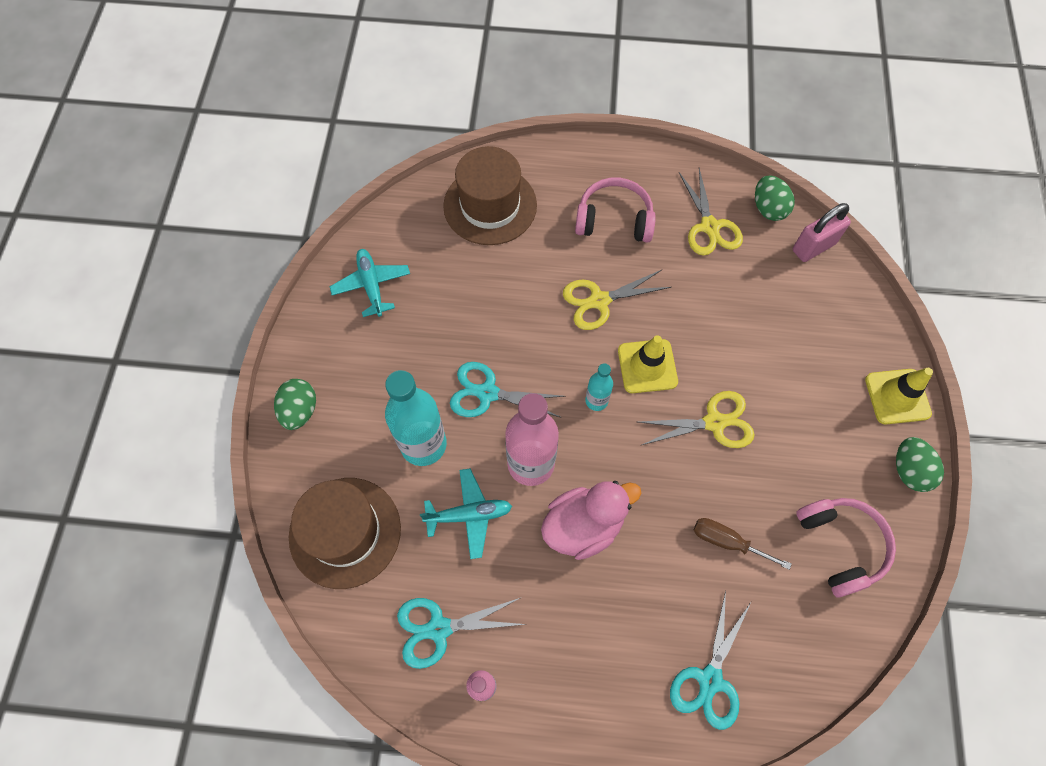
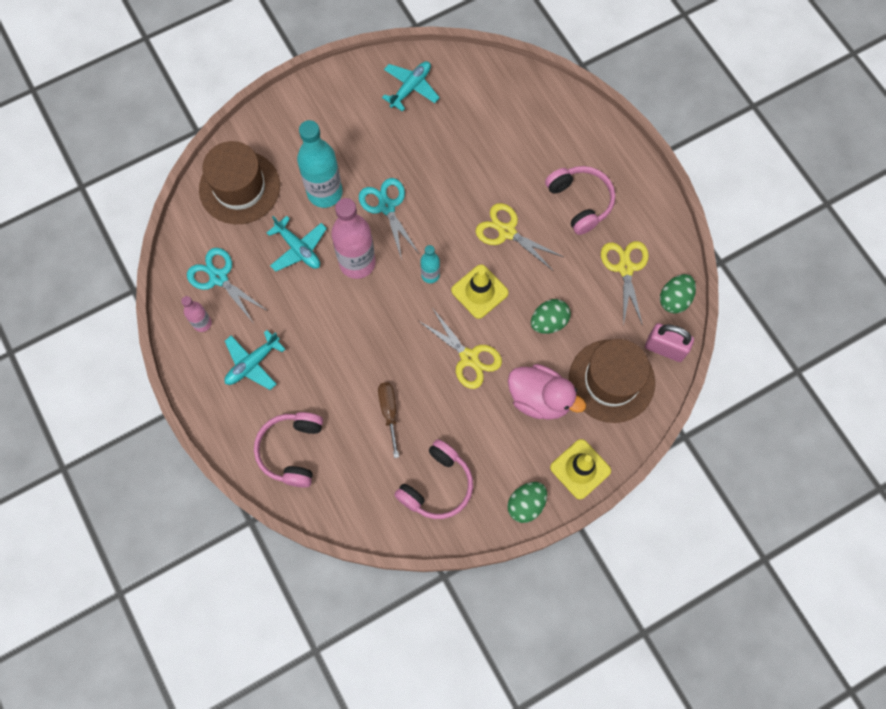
camera: 55 degrees right, 5 degrees up
green egg [274,379,316,430] -> green egg moved to [531,299,571,334]
brown hat [443,146,537,245] -> brown hat moved to [569,339,655,423]
pink duck [541,481,641,560] -> pink duck moved to [508,364,586,420]
turquoise scissors [670,591,751,730] -> pink headphones [254,412,323,488]
yellow scissors [679,168,743,256] -> yellow scissors turned 135 degrees clockwise [601,241,649,326]
none -> turquoise plane [225,330,285,390]

